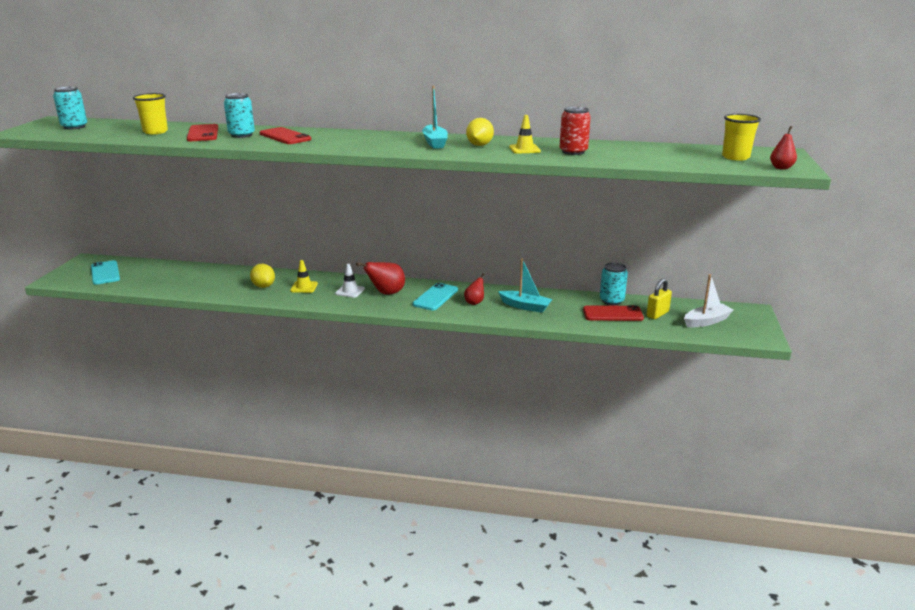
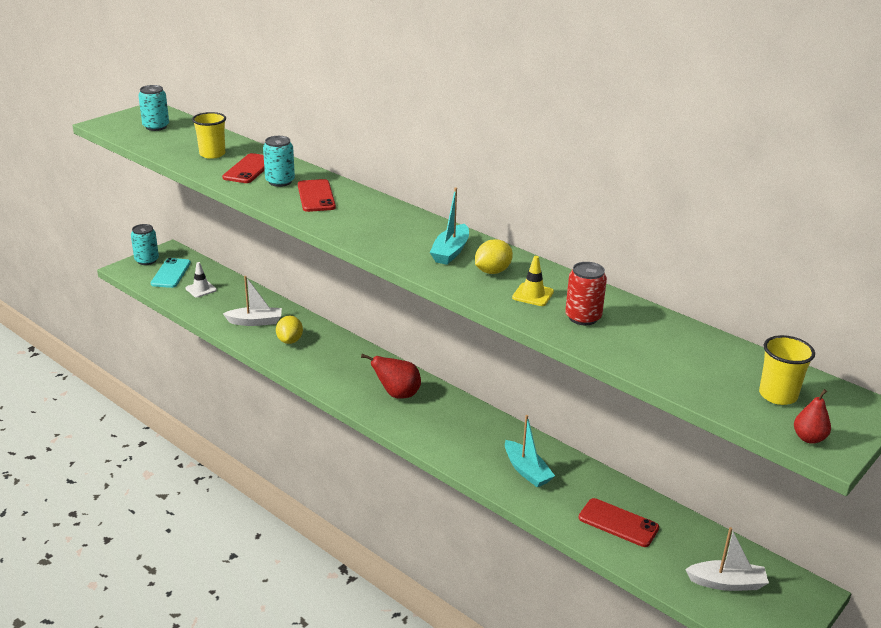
camera: 30 degrees right, 5 degrees up
yellow traffic cone [290,260,318,293] -> none
white traffic cone [335,264,365,298] -> white traffic cone moved to [185,262,217,298]
turquoise phone [413,282,458,310] -> none
red pear [464,273,484,305] -> none
turquoise can [600,262,628,305] -> turquoise can moved to [131,224,159,265]
yellow padlock [646,279,672,319] -> none
none -> white boat [223,276,282,326]

